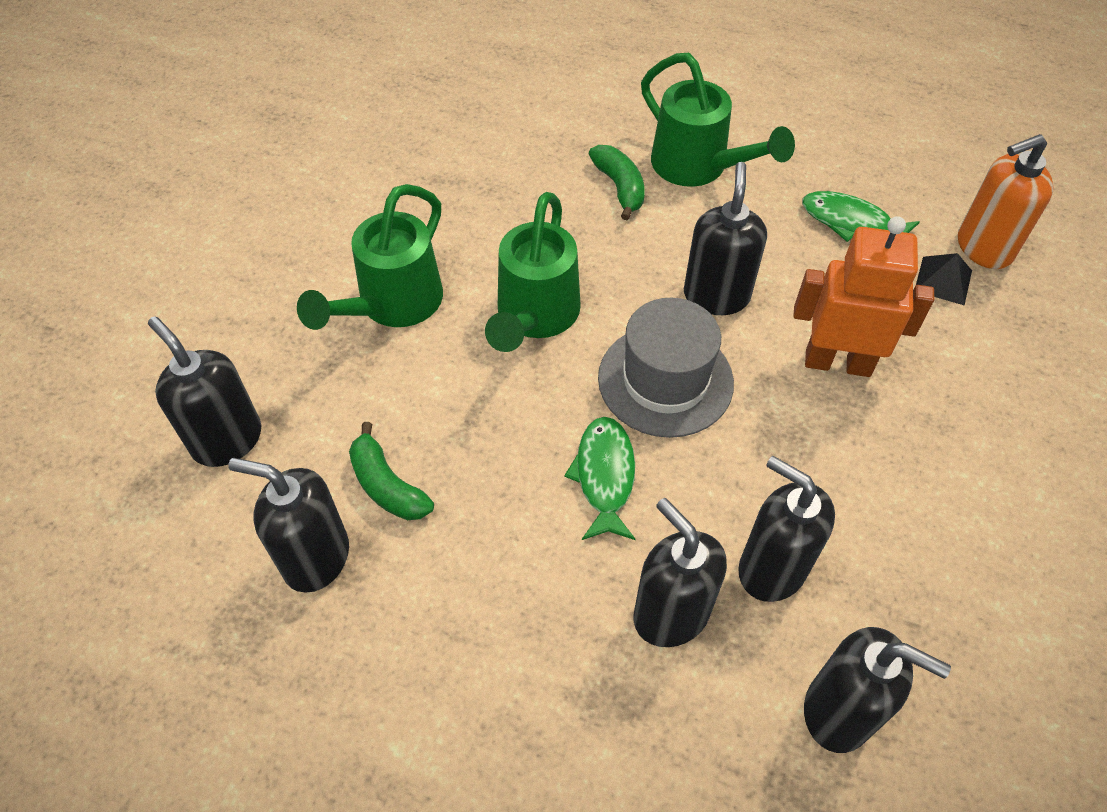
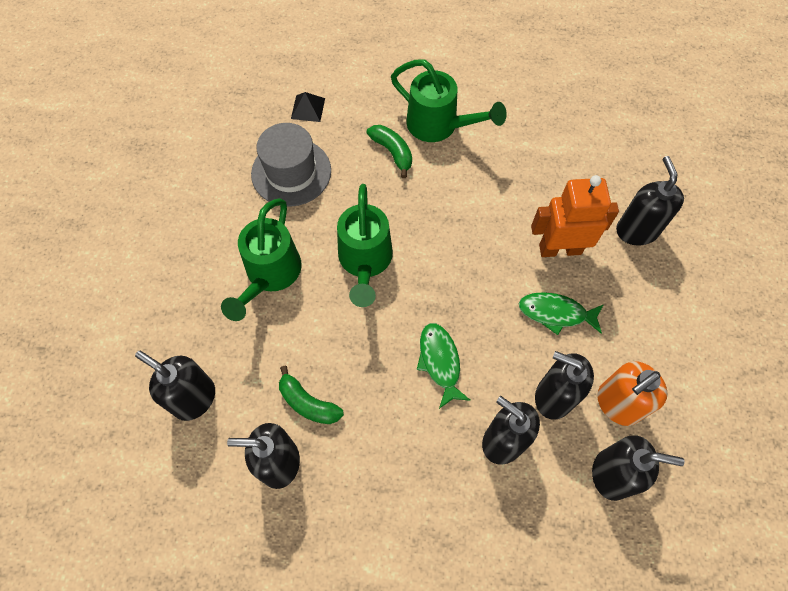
camera: 15 degrees left, 10 degrees up
grey hat [598,298,734,438] -> grey hat moved to [251,123,331,207]
black soap dispenser [684,162,767,315] -> black soap dispenser moved to [616,156,684,245]
green fish [802,191,920,242] -> green fish moved to [519,292,604,335]
black pyramid [916,253,972,306] -> black pyramid moved to [291,92,325,122]
orange soap dispenser [958,134,1053,269] -> orange soap dispenser moved to [597,361,667,426]

